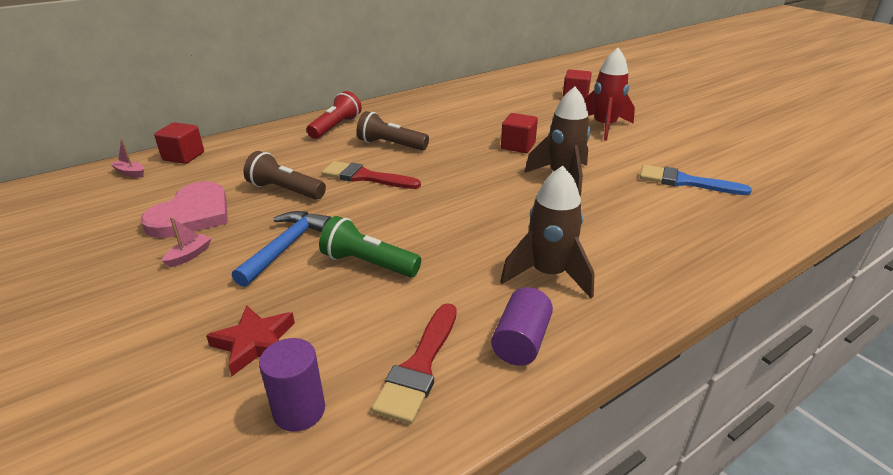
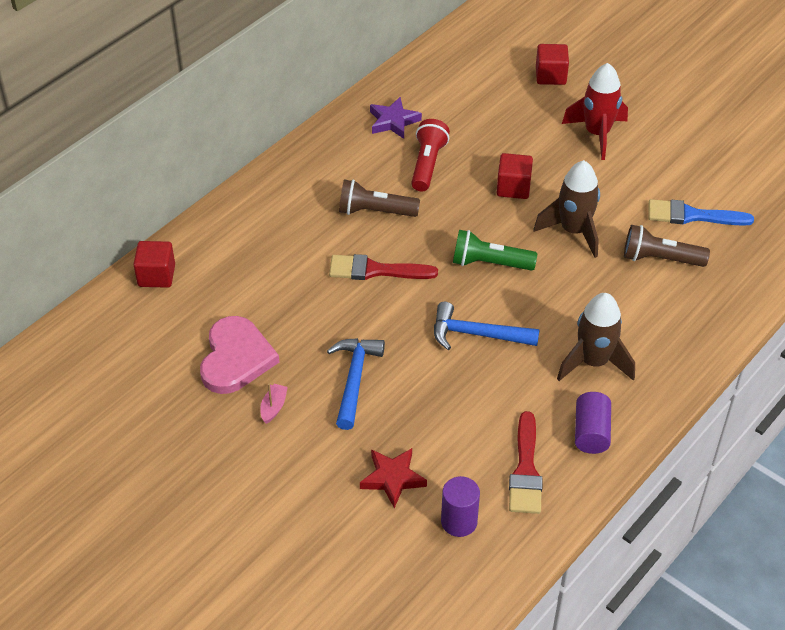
camera: 15 degrees left, 15 degrees up
pink boat [111,139,144,177] -> none
brown flashlight [243,151,326,200] -> brown flashlight moved to [624,225,710,267]
red flashlight [306,91,362,139] -> red flashlight moved to [411,119,450,192]
green flashlight [319,216,421,277] -> green flashlight moved to [453,230,537,271]
none -> purple star [370,97,422,139]
none -> blue hammer [434,302,540,350]

